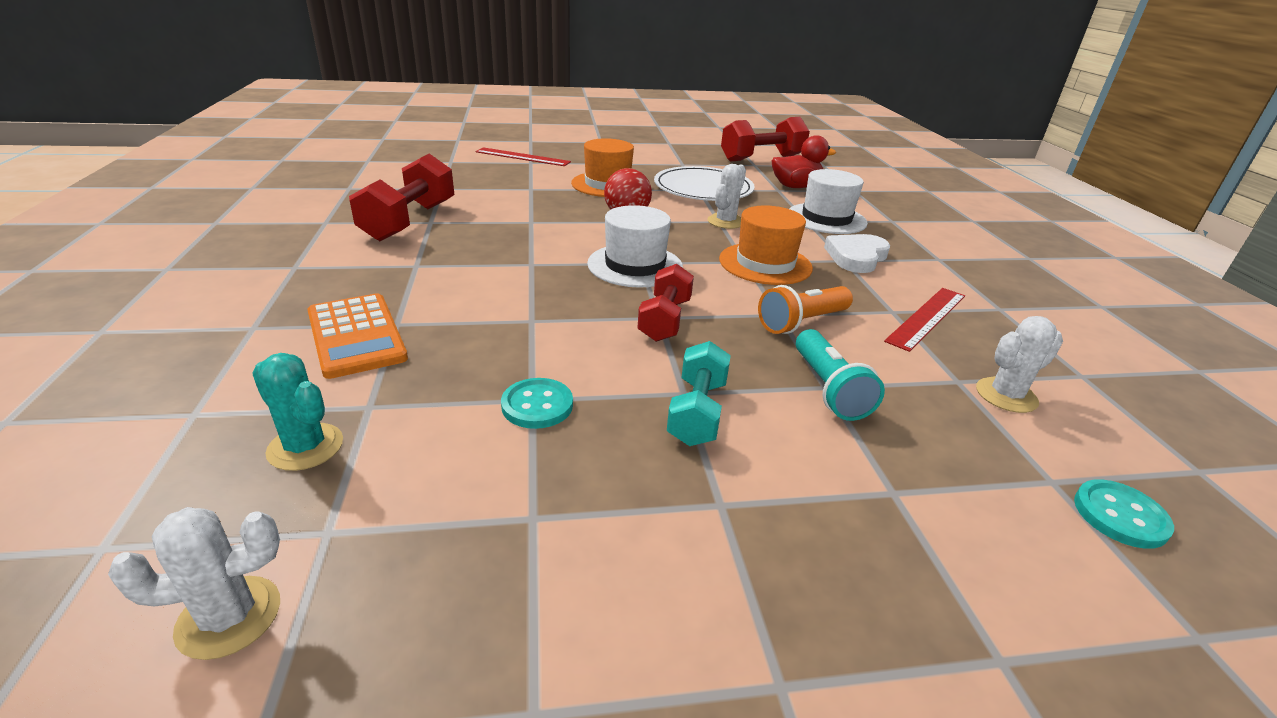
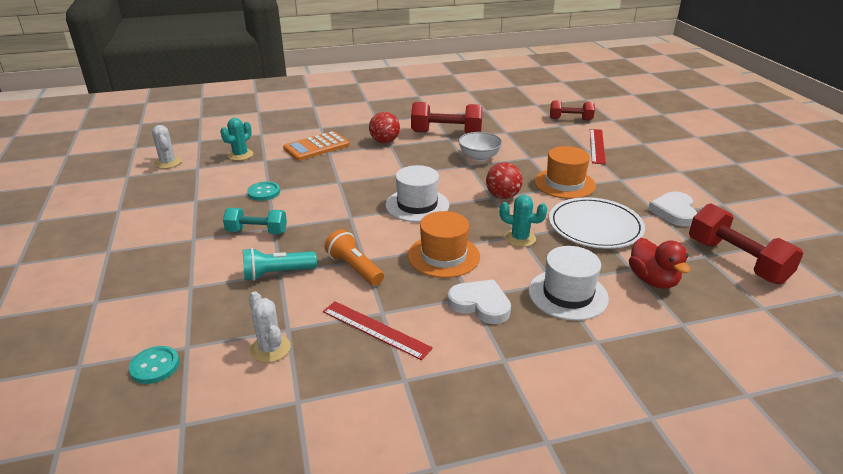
camera: 85 degrees right, 0 degrees up
red dumbbell [637,264,694,342] -> red dumbbell moved to [550,100,595,121]
white cactus [707,164,746,229] -> turquoise cactus [500,195,547,247]
none -> red ball [369,112,400,143]
none -> white bowl [458,132,503,161]
none -> white heart [648,191,697,227]

